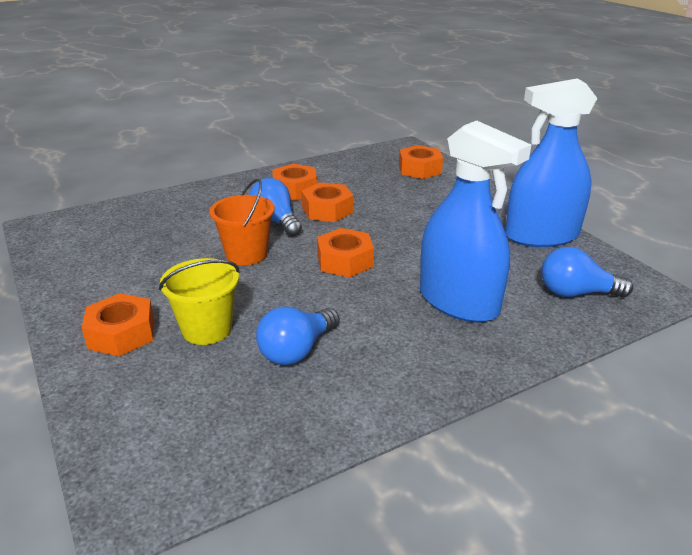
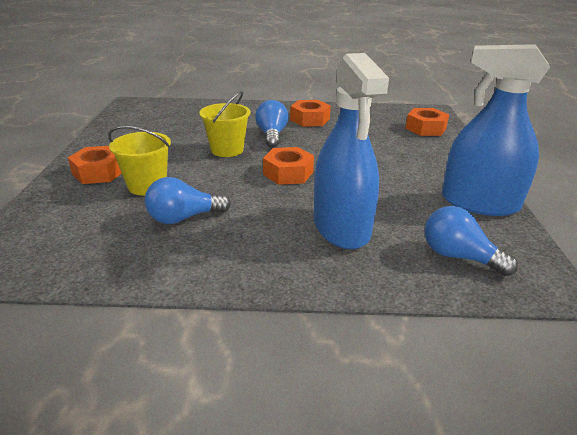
camera: 30 degrees right, 0 degrees up
orange bucket [209,179,275,265] -> yellow bucket [199,91,251,157]
orange nut [302,183,353,222] -> none

